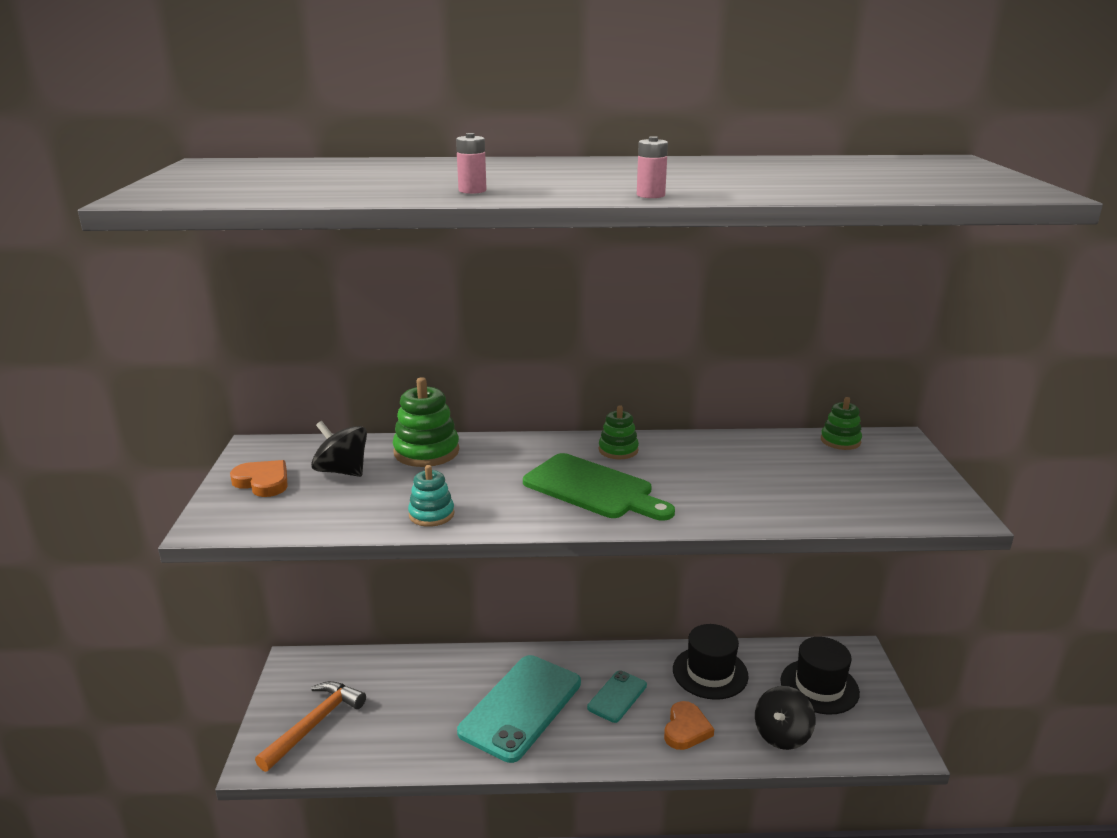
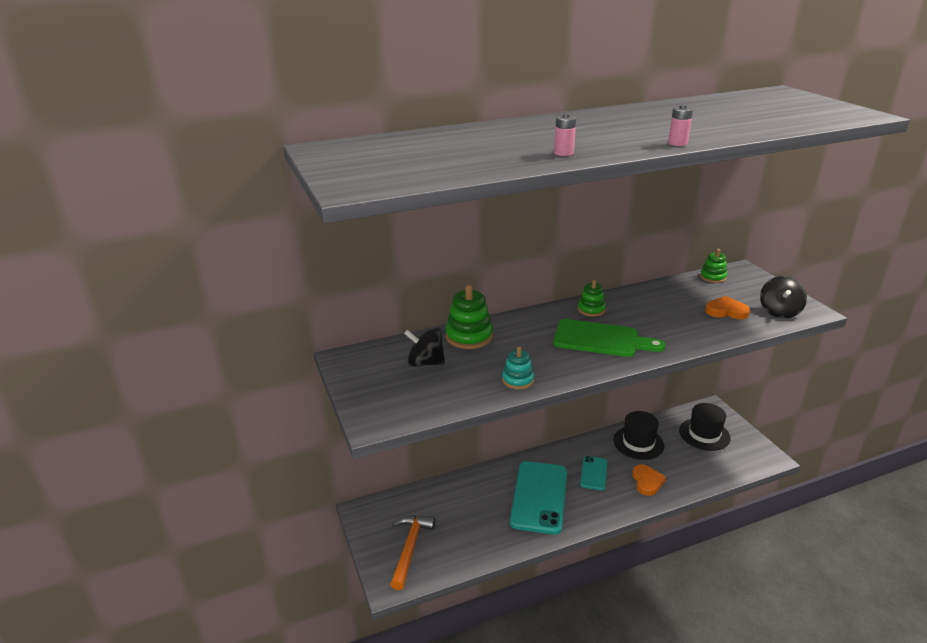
camera: 20 degrees left, 5 degrees up
orange heart [230,460,288,497] -> orange heart moved to [705,296,750,319]
black spinning top [755,686,815,750] -> black spinning top moved to [760,276,807,319]

